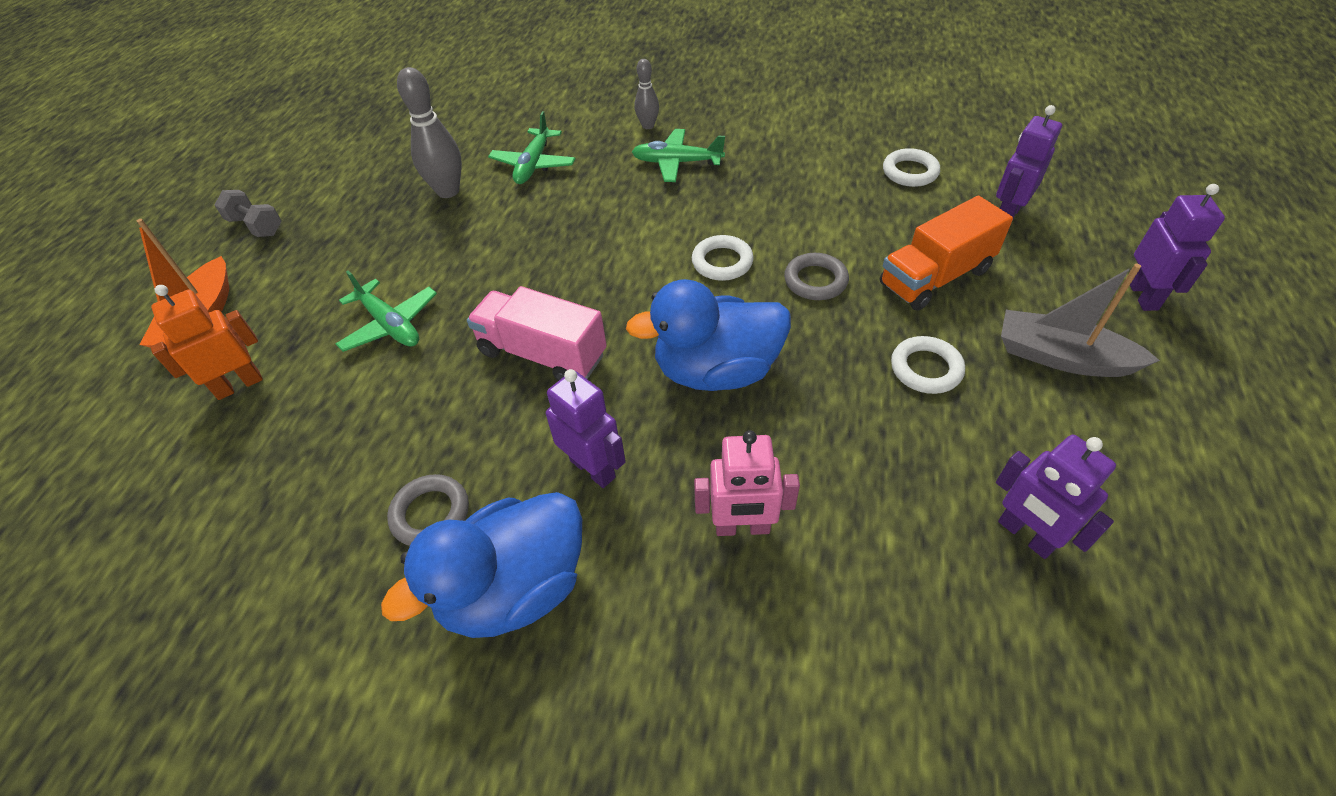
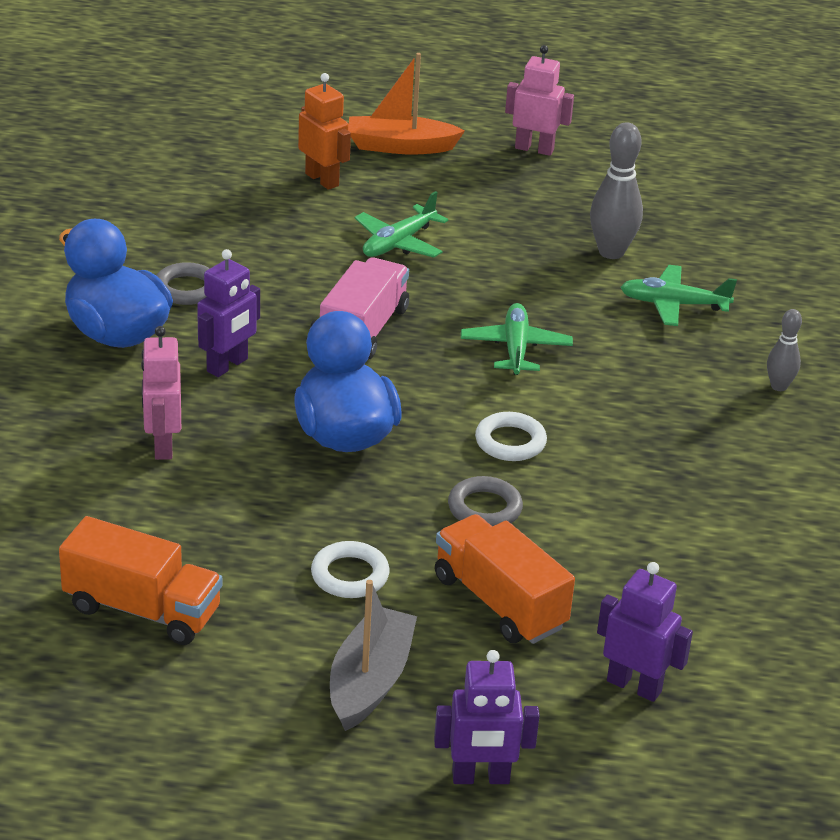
camera: 80 degrees right, 15 degrees down
grey dumbbell [214,190,282,237] -> pink robot [505,45,574,156]
green plane [632,129,725,182] -> green plane moved to [461,303,573,375]
white ring [883,148,940,187] -> none
purple robot [996,435,1116,559] -> orange truck [59,516,222,645]

